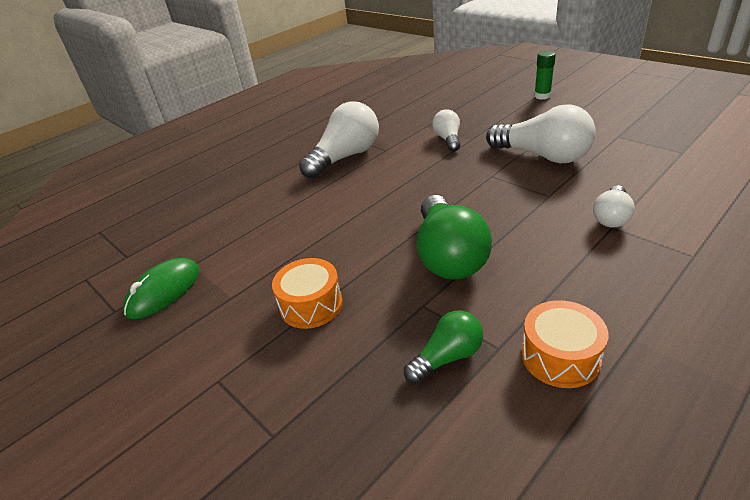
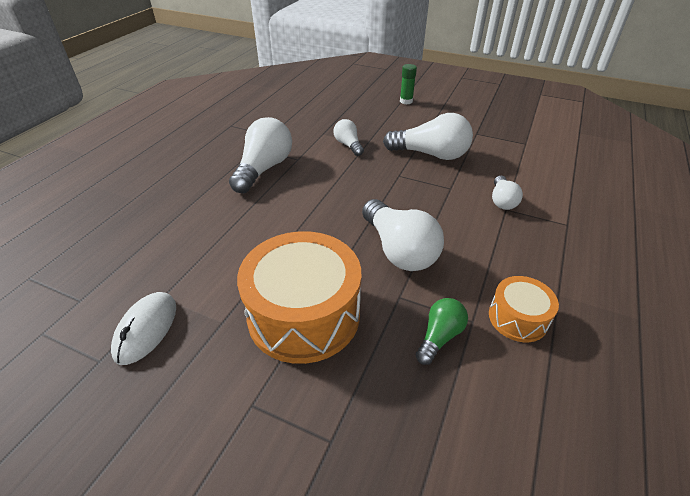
camera: 25 degrees left, 5 degrees up
green mouse [123,258,200,319] -> white mouse [111,292,176,365]
orange drum [272,258,343,329] -> orange drum [237,231,361,364], size x1.97
green light bulb [417,195,492,280] -> white light bulb [362,199,444,271]

